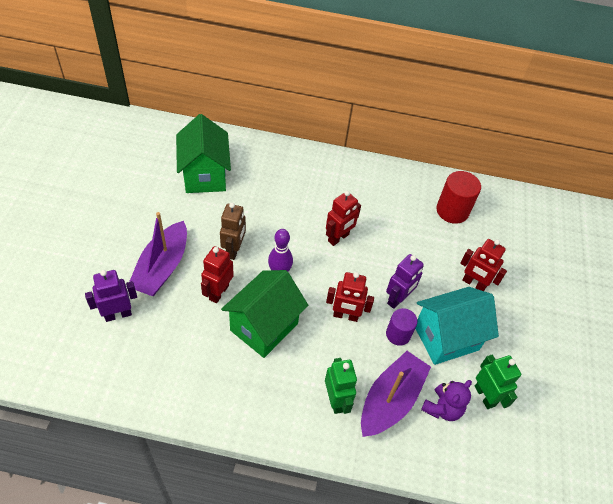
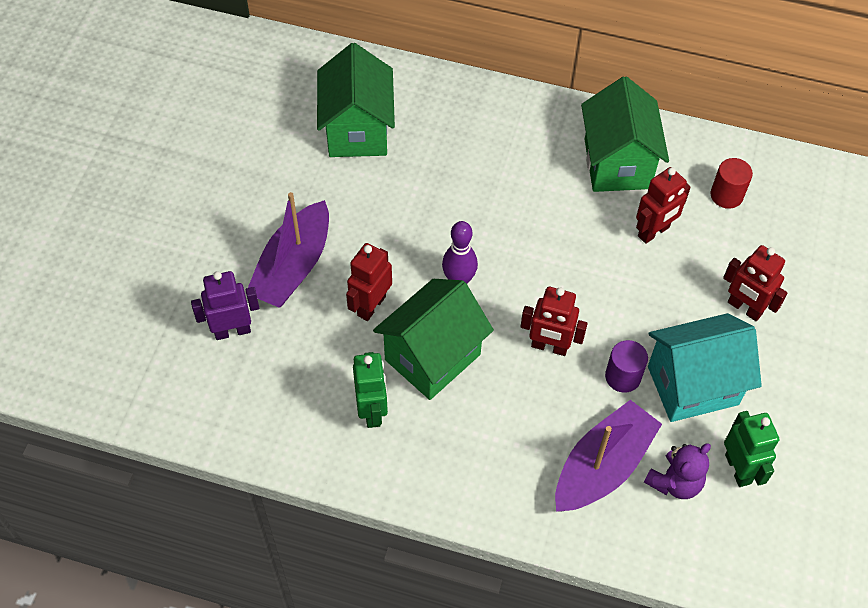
camera: 10 degrees right, 5 degrees up
brown robot [220,203,246,260] -> none
green robot [325,358,357,414] -> green robot moved to [353,352,388,428]
red robot [326,191,361,246] -> red robot moved to [636,167,691,244]
purple robot [386,254,424,309] -> none
red cylinder [436,171,481,224] -> red cylinder [711,158,753,209], size x0.65
none -> green house [581,76,669,192]

